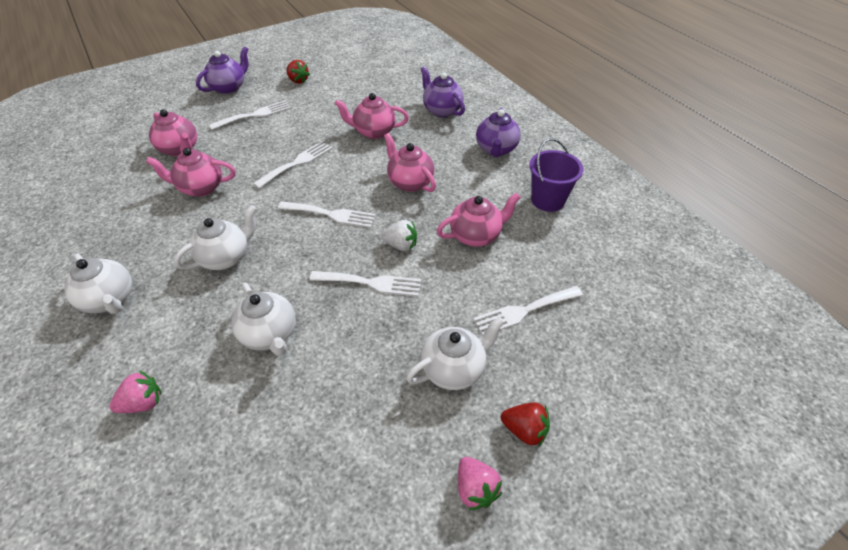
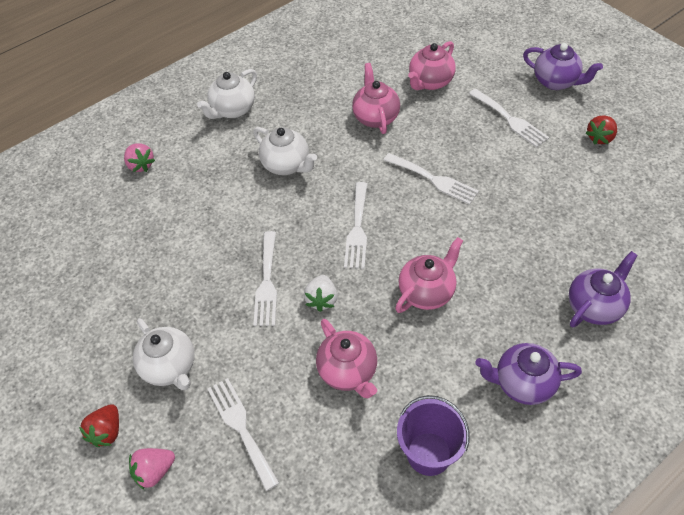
camera: 85 degrees right, 5 degrees up
white teapot [231,282,296,356] -> none
pink teapot [335,93,409,139] -> none
pink strawberry [458,457,502,510] -> pink strawberry moved to [129,448,175,490]

